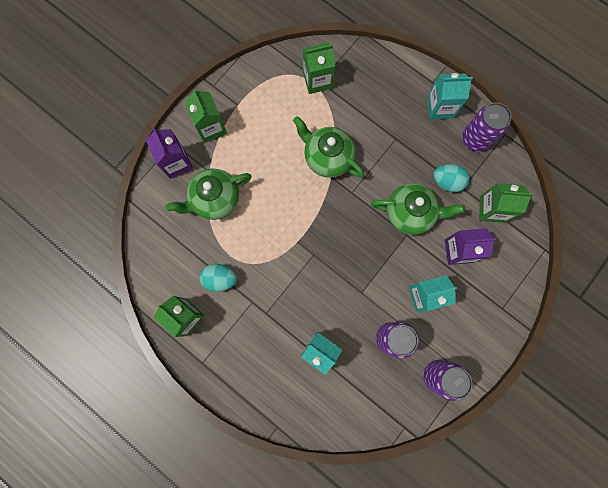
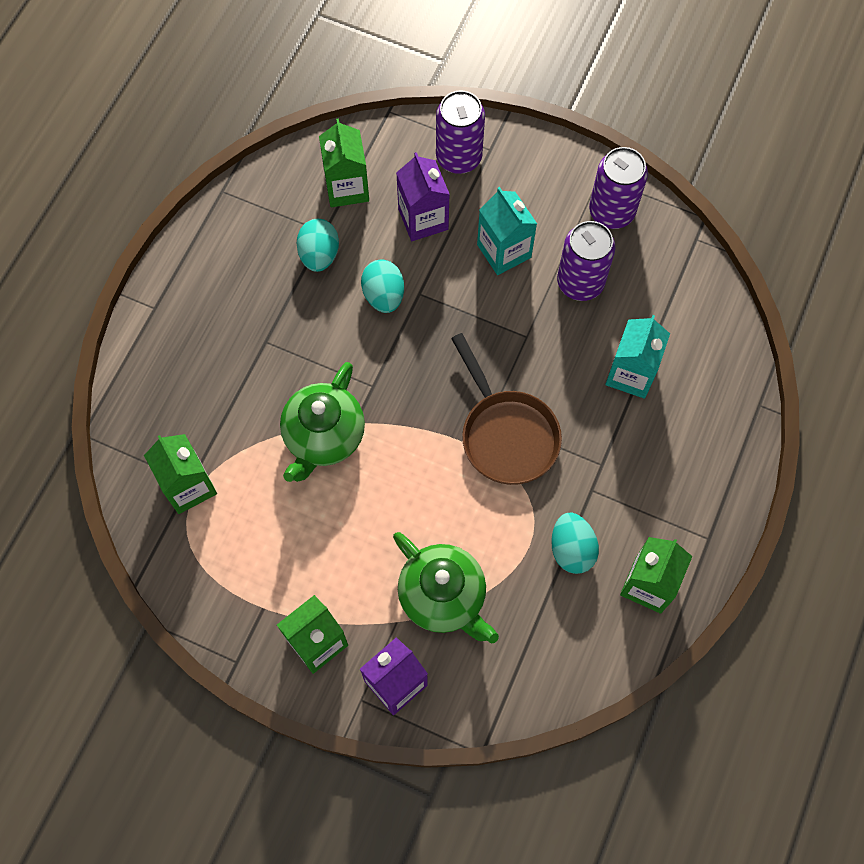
camera: 105 degrees left, 10 degrees down
green teapot [371,183,465,235] -> turquoise egg [361,260,404,313]
turquoise carton [427,73,473,119] -> none
purple can [462,103,511,152] -> purple can moved to [436,90,485,174]
none -> brown pan [451,333,562,485]

